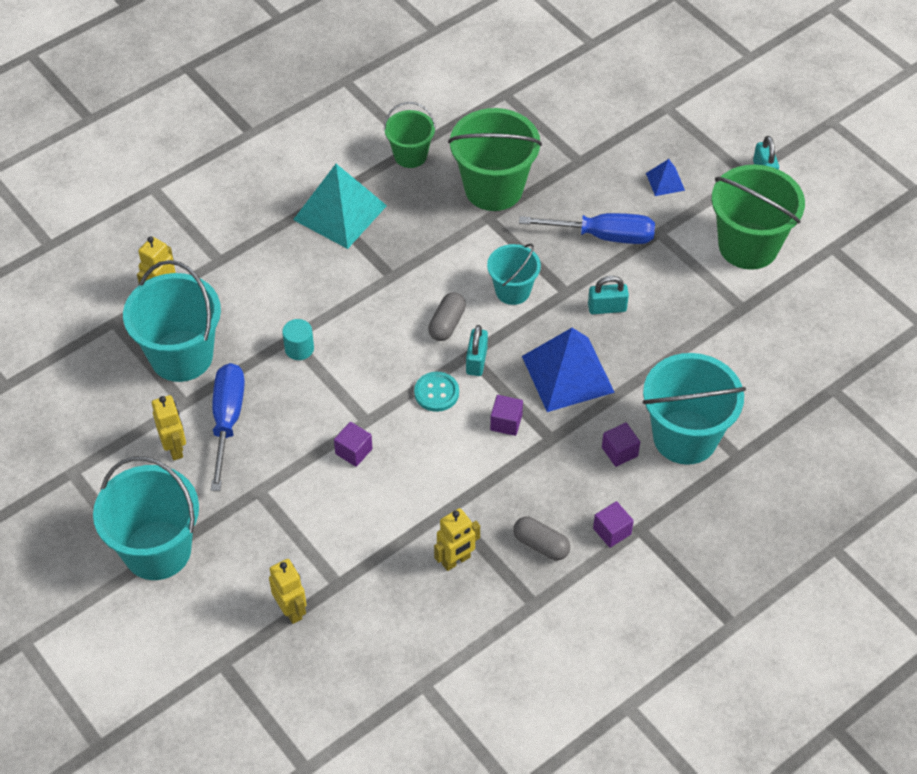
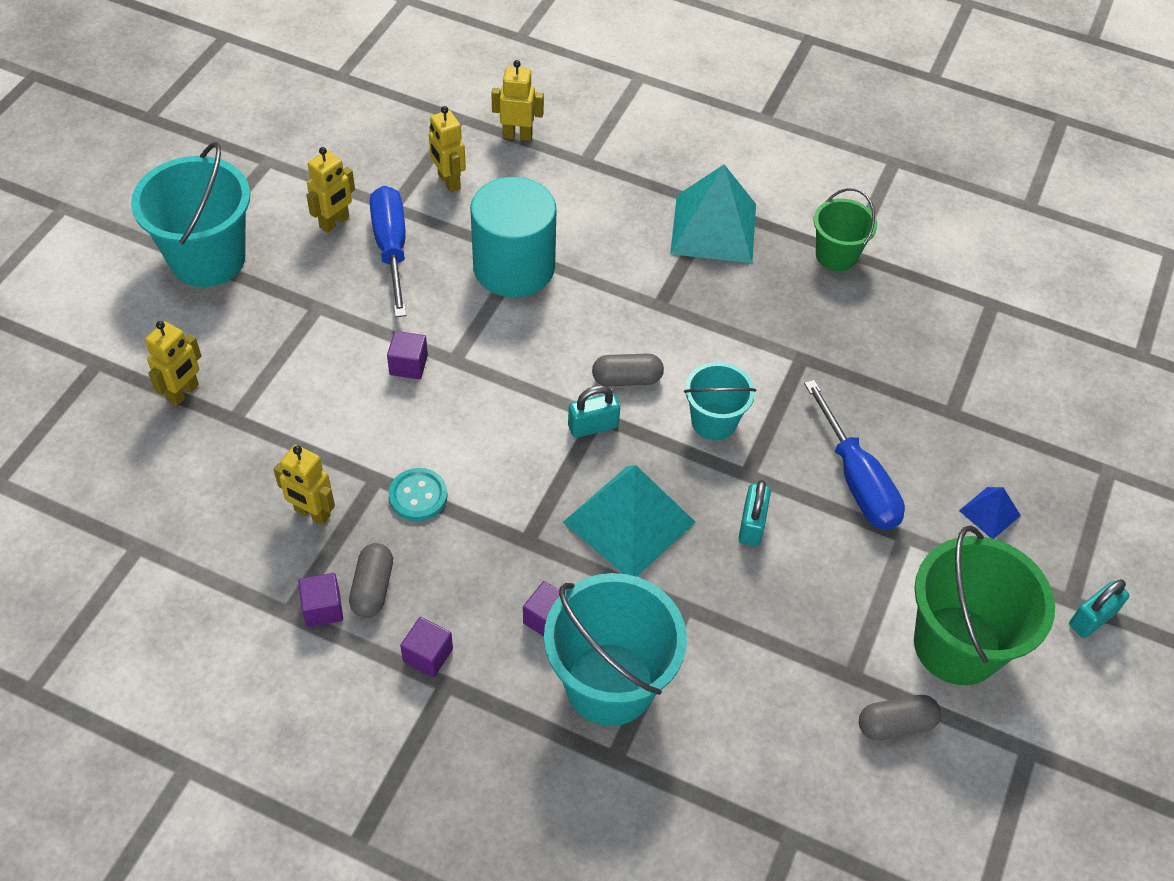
camera: 60 degrees right, 0 degrees up
turquoise bucket [123,260,221,382] -> yellow robot [429,106,466,192]
blue screwdriver [211,363,245,491] -> blue screwdriver turned 75 degrees counterclockwise [370,186,406,317]
turquoise cylinder [282,319,314,360] -> turquoise cylinder [470,177,556,297], size x2.39
turquoise button [414,372,459,412] -> turquoise button moved to [389,468,448,521]
green bucket [448,108,542,211] -> none
purple cube [490,395,523,436] -> purple cube moved to [298,573,343,627]
blue pyramid [522,328,615,412] -> turquoise pyramid [563,465,696,577]
turquoise padlock [588,276,629,314] -> turquoise padlock turned 45 degrees clockwise [739,480,771,546]
none -> grey capsule [859,695,941,740]

